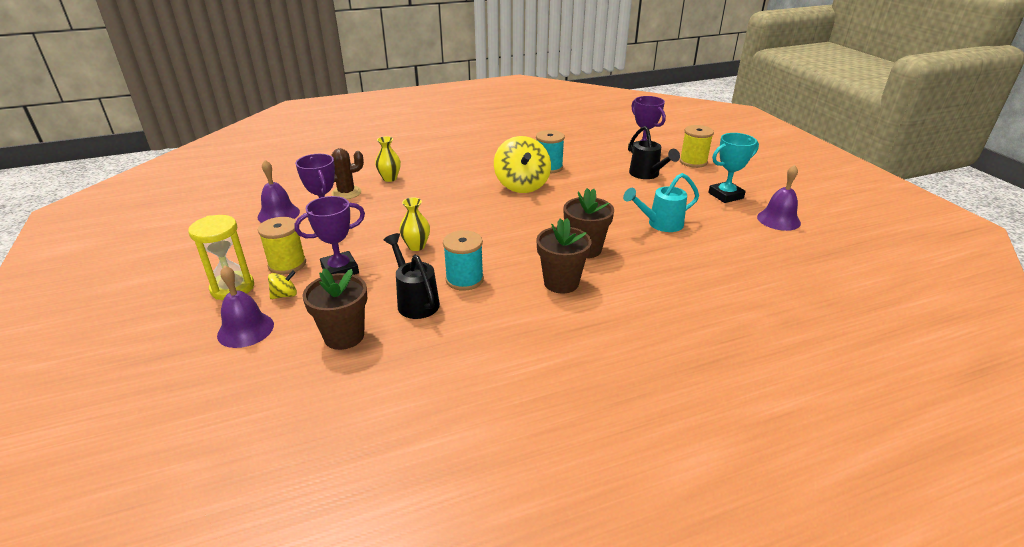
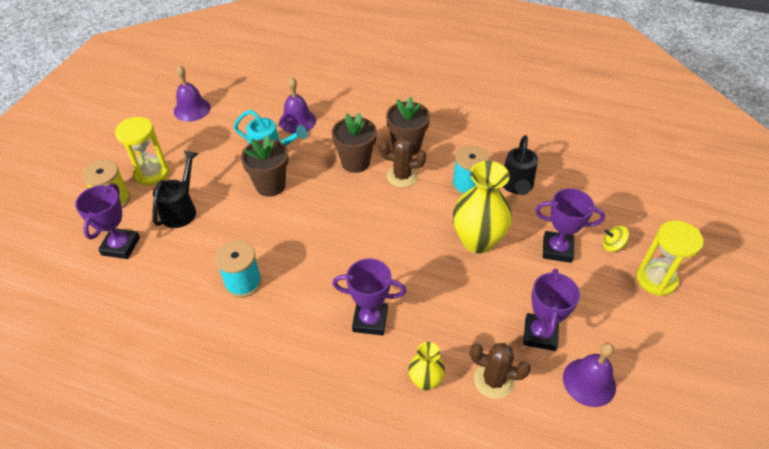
camera: 140 degrees left, 15 degrees up
purple bell [217,265,274,348] -> purple bell moved to [279,77,316,134]
yellow spool [258,217,306,275] -> none
brown flower pot [303,268,367,350] -> brown flower pot moved to [241,135,288,197]
yellow vase [399,197,430,251] -> yellow vase [453,161,512,254], size x1.88
yellow spinning top [494,136,551,193] -> none
turquoise trophy [708,133,759,203] -> none
none -> yellow hourglass [115,117,169,186]
none -> purple trophy [332,259,406,336]
none -> brown cactus [380,137,426,187]

